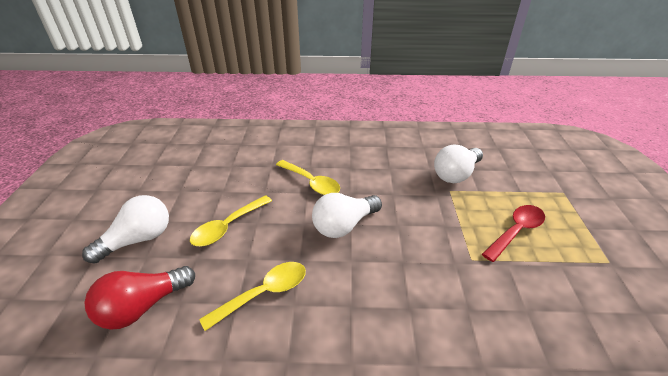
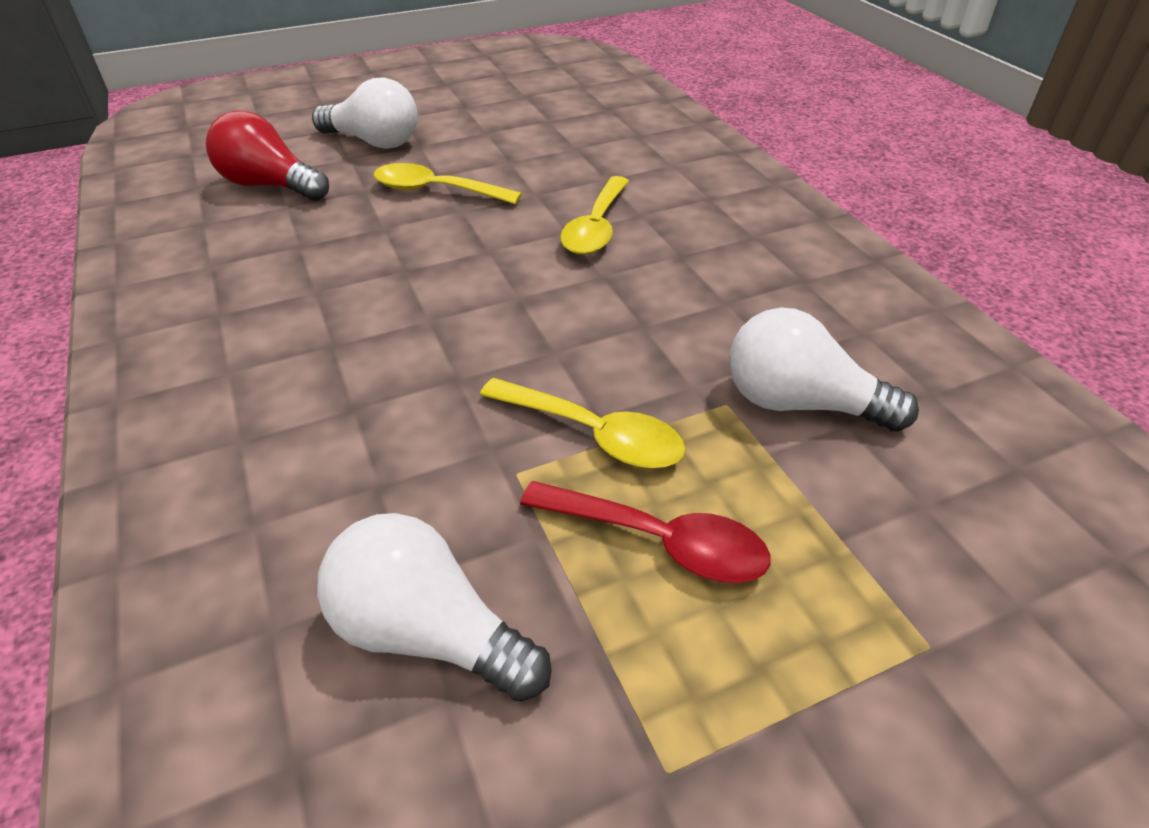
camera: 65 degrees right, 5 degrees up
yellow spoon [199,262,306,331] -> yellow spoon moved to [480,378,685,469]
white light bulb [312,193,382,238] -> white light bulb moved to [317,513,552,702]

